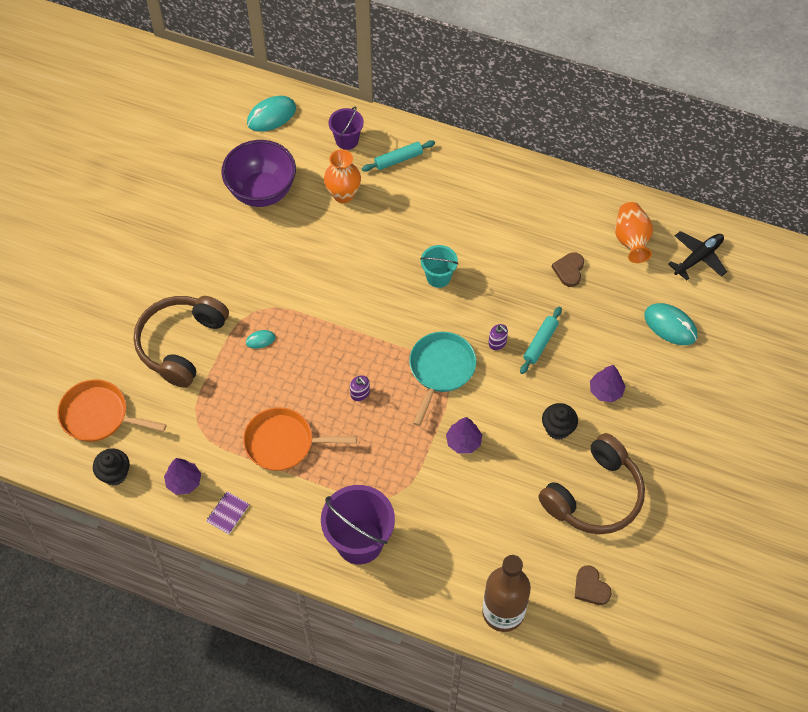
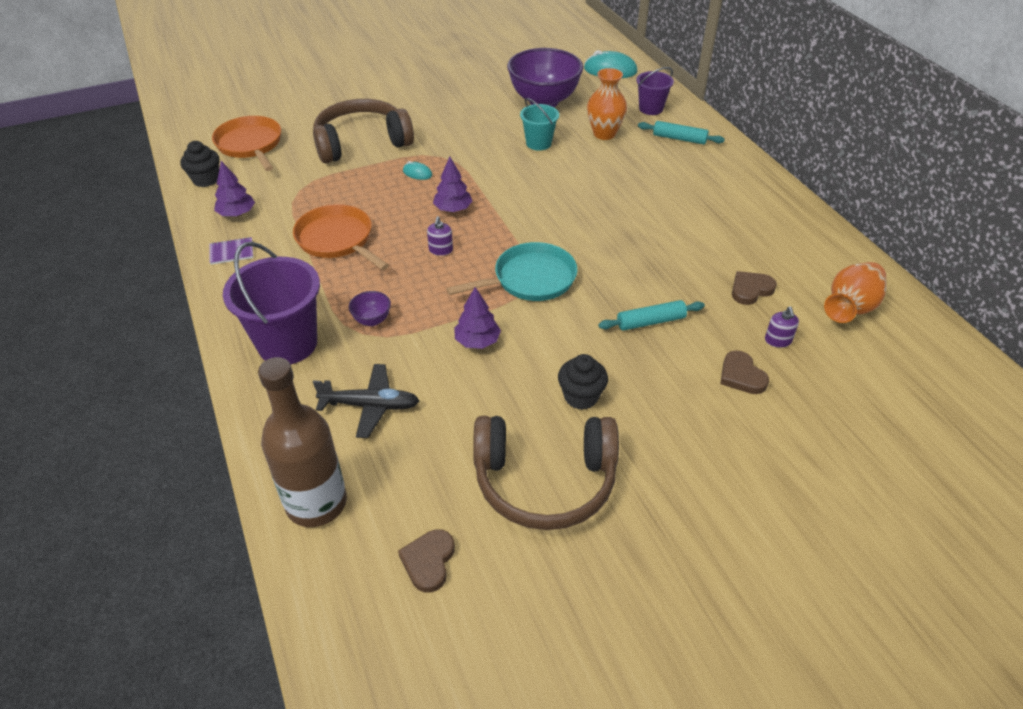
camera: 45 degrees right, 15 degrees down
turquoise bucket [420,245,458,288] -> turquoise bucket moved to [520,98,559,151]
purple soap dispenser [488,324,508,350] -> purple soap dispenser moved to [765,307,799,348]
purple tree [590,365,626,403] -> purple tree moved to [433,157,472,212]
turquoise mouse [644,303,697,345] -> none
black plane [668,231,727,281] -> black plane moved to [313,364,419,438]
none -> purple bowl [349,291,391,326]
none -> brown heart [720,350,769,394]

